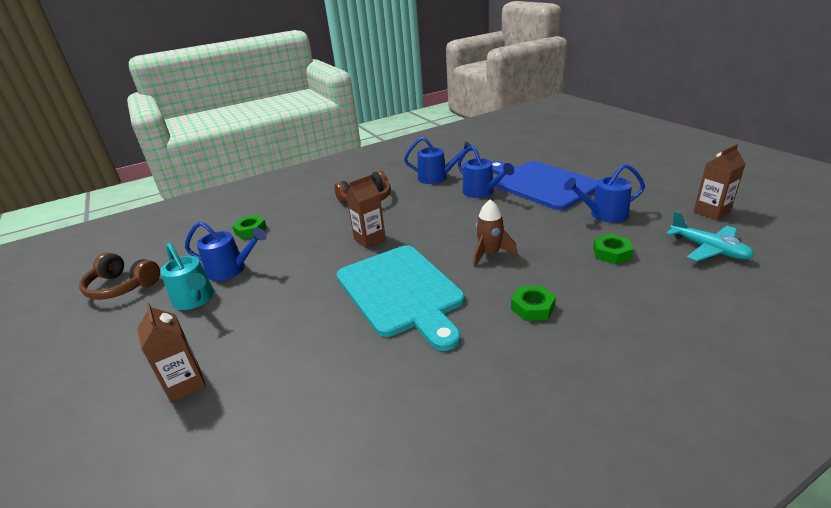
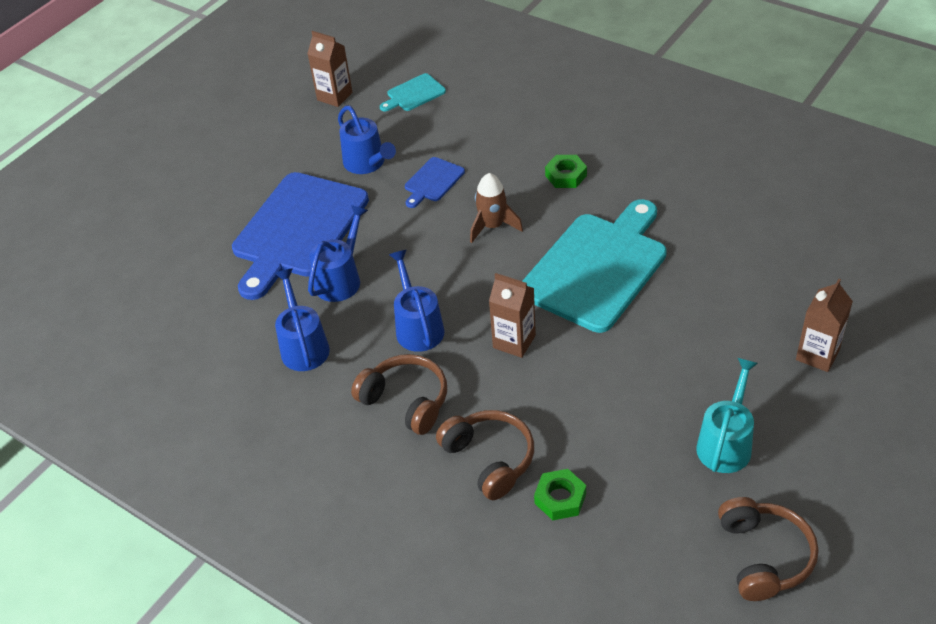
camera: 115 degrees left, 15 degrees up
blue watering can [185,222,267,281] -> blue watering can moved to [389,250,445,352]
green nut [593,234,633,264] -> none
turquoise plane [666,211,754,261] -> turquoise cutting board [380,73,446,112]
none -> blue cutting board [405,157,465,208]
none -> brown headphones [436,410,534,500]

